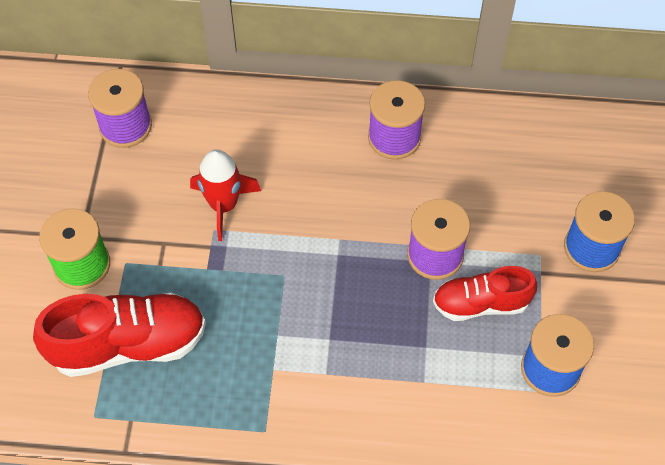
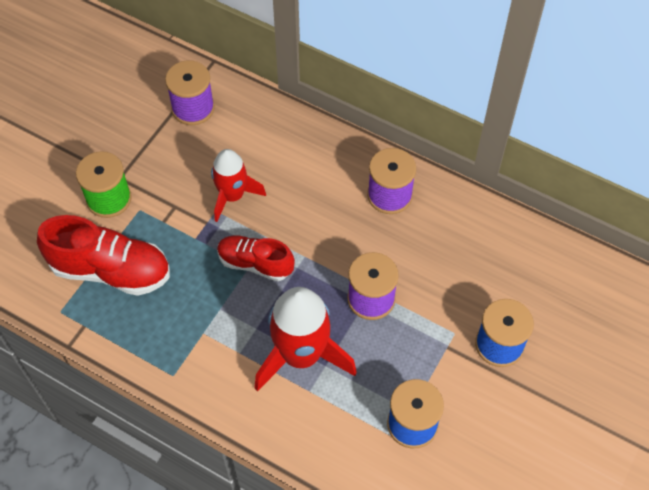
camera: 25 degrees right, 0 degrees up
red shoe [433,266,537,321] -> red shoe moved to [217,236,295,281]
none -> red rocket [254,287,357,392]

